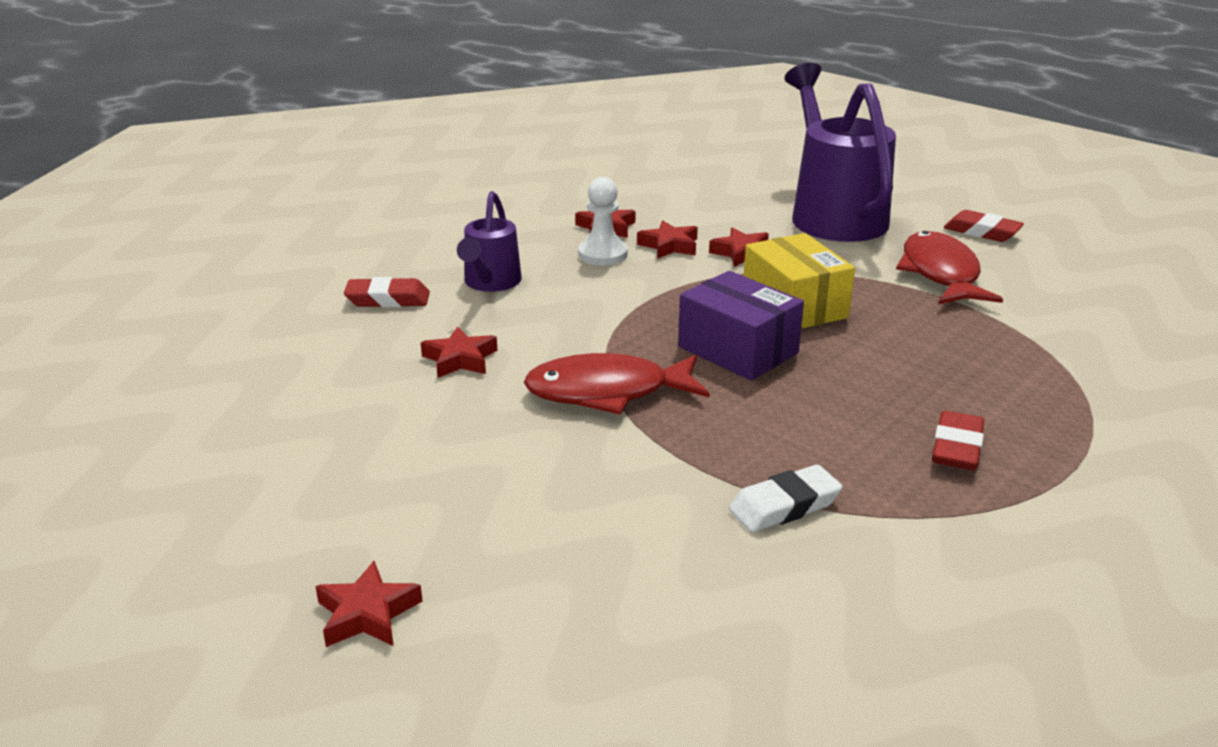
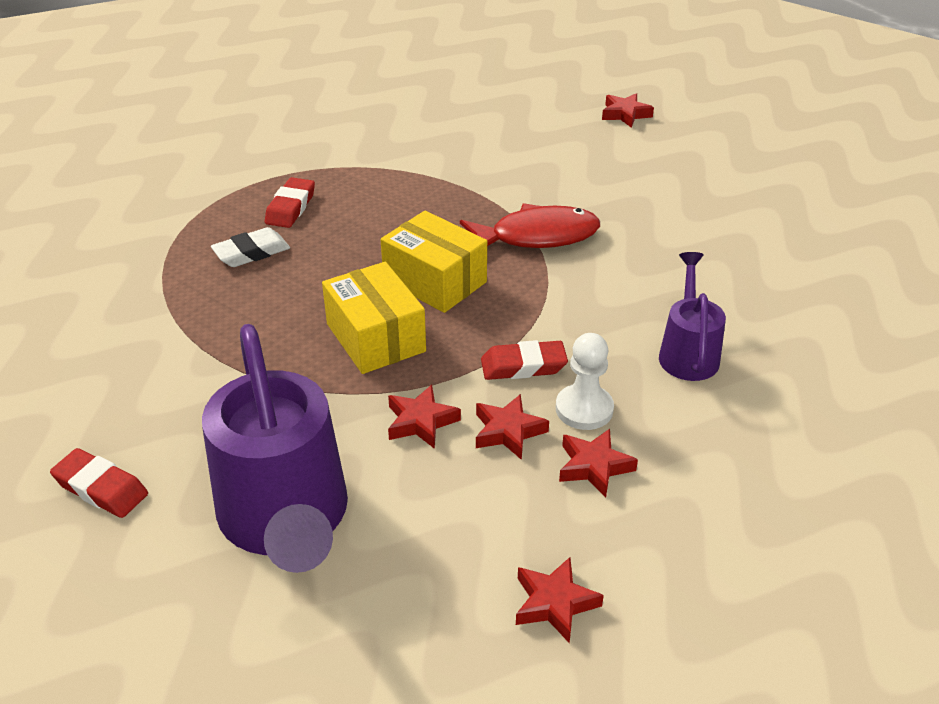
camera: 175 degrees right, 10 degrees up
red eraser [344,277,430,308] -> red eraser moved to [481,340,568,380]
red star [421,326,497,378] -> red star moved to [516,557,604,644]
purple box [678,271,804,381] -> yellow box [381,211,487,313]
white eraser [729,465,842,532] -> white eraser moved to [211,227,290,267]
red fish [896,231,1003,304] -> none

